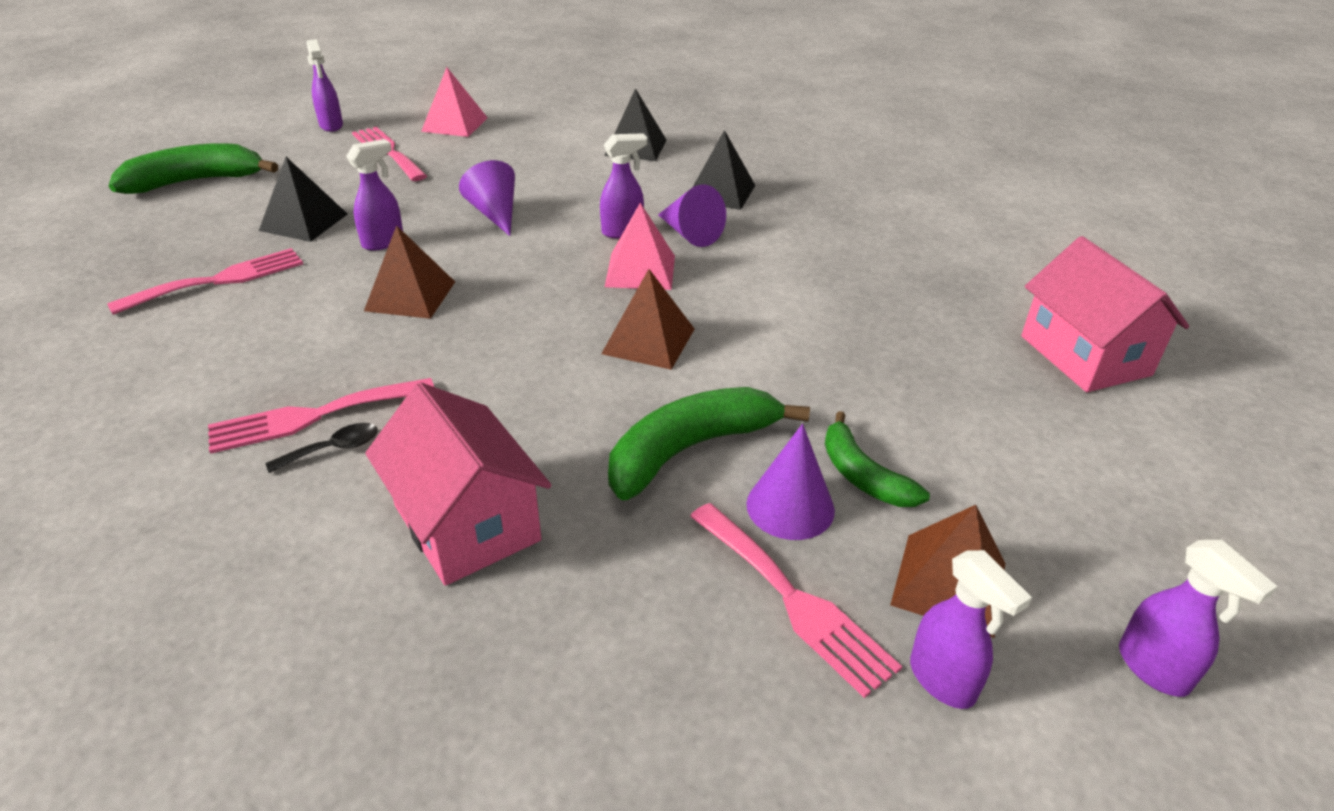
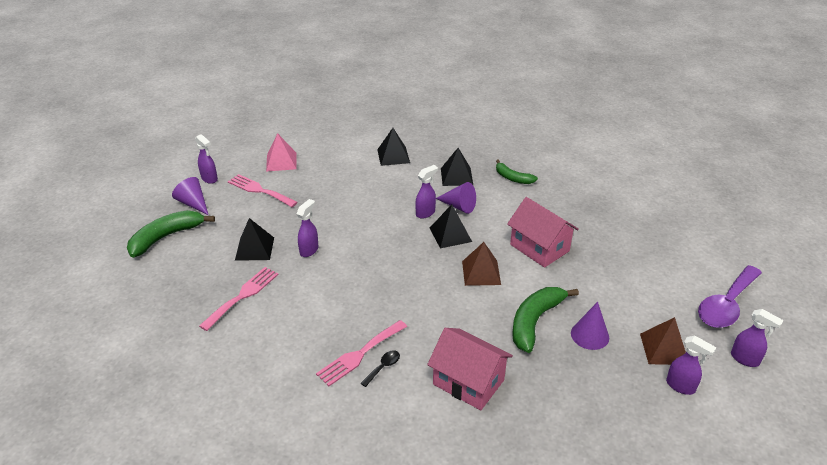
camera: 20 degrees left, 0 degrees up
brown pyramid [364,225,455,319] -> none
purple cone [459,160,515,236] -> purple cone moved to [172,177,208,215]
pink pyramid [605,203,675,290] -> black pyramid [430,204,472,248]
pink fork [690,503,902,698] -> none
green banana [825,411,930,507] -> green banana moved to [496,159,538,184]
pink house [1021,236,1189,392] -> pink house moved to [507,197,579,268]
none -> purple spoon [698,265,762,328]

